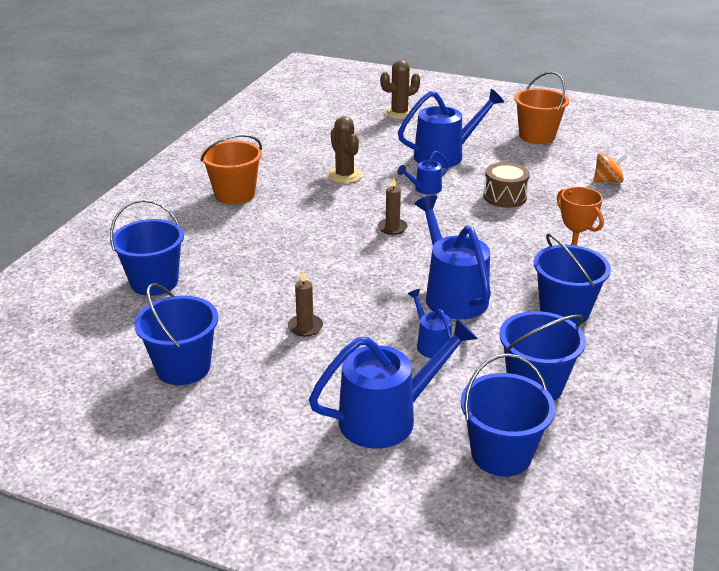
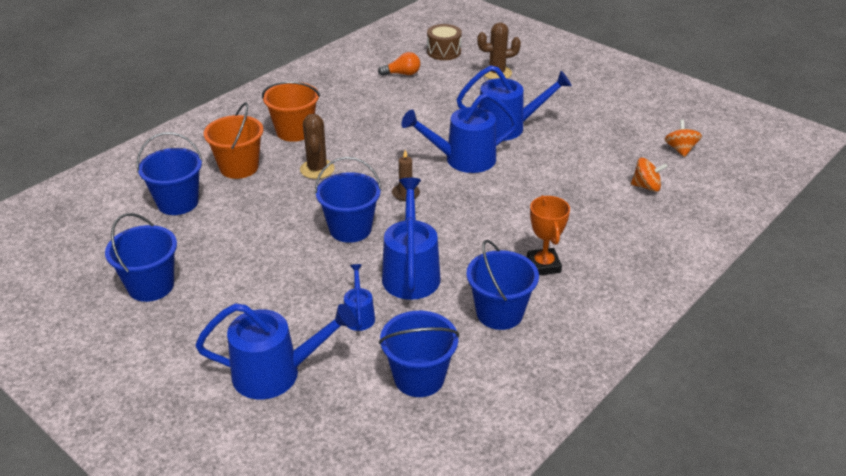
camera: 20 degrees right, 5 degrees up
brown candle [288,272,323,337] -> none
brown cactus [328,116,362,184] -> brown cactus moved to [300,114,335,179]
blue watering can [397,151,449,195] -> blue watering can [401,93,518,173], size x1.94
blue bucket [461,354,556,476] -> blue bucket moved to [315,157,381,243]
brown drum [483,162,530,208] -> brown drum moved to [427,24,462,60]
orange bucket [514,72,569,144] -> orange bucket moved to [204,102,264,179]
none -> orange light bulb [378,52,420,76]
none -> orange spinning top [665,120,702,157]

